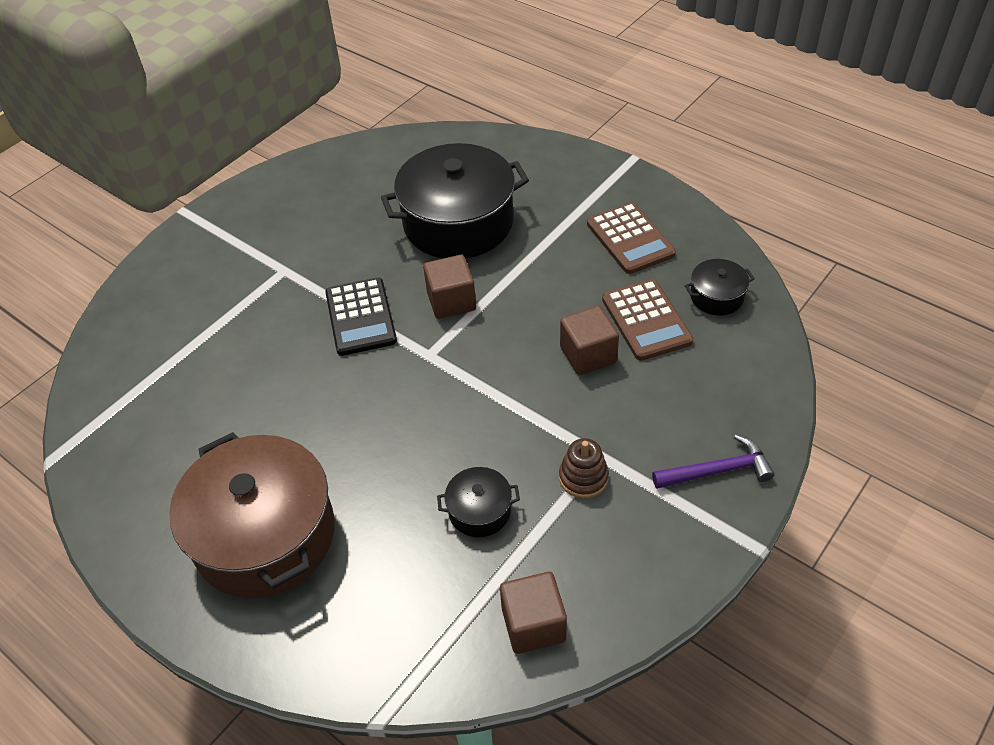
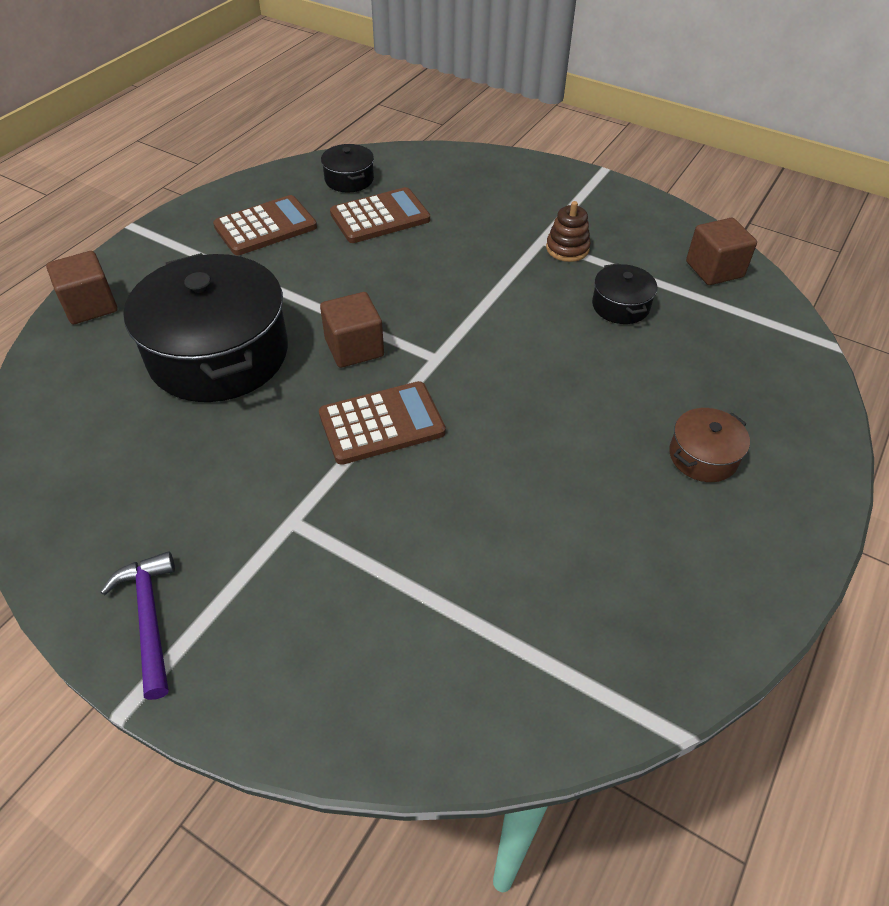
camera: 100 degrees left, 0 degrees up
brown pot [169,432,335,598] -> brown pot [669,408,750,482], size x0.44
black calculator [325,277,397,356] -> brown calculator [319,381,446,465]
brown cube [560,306,619,375] -> brown cube moved to [46,251,118,324]
purple hammer [652,434,775,489] -> purple hammer moved to [101,551,175,700]

